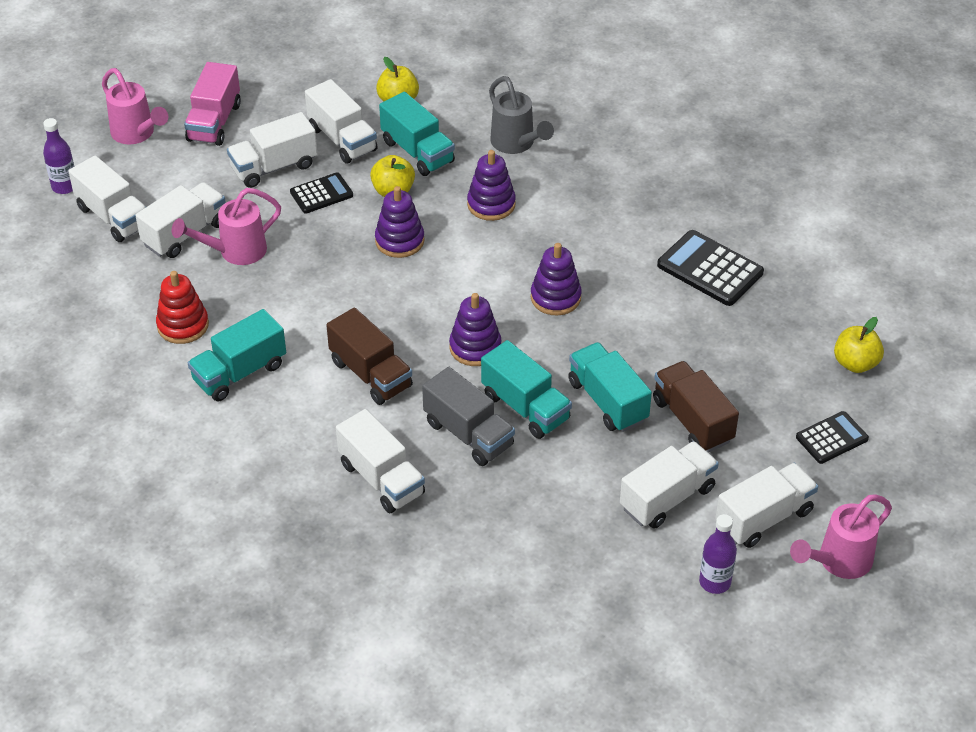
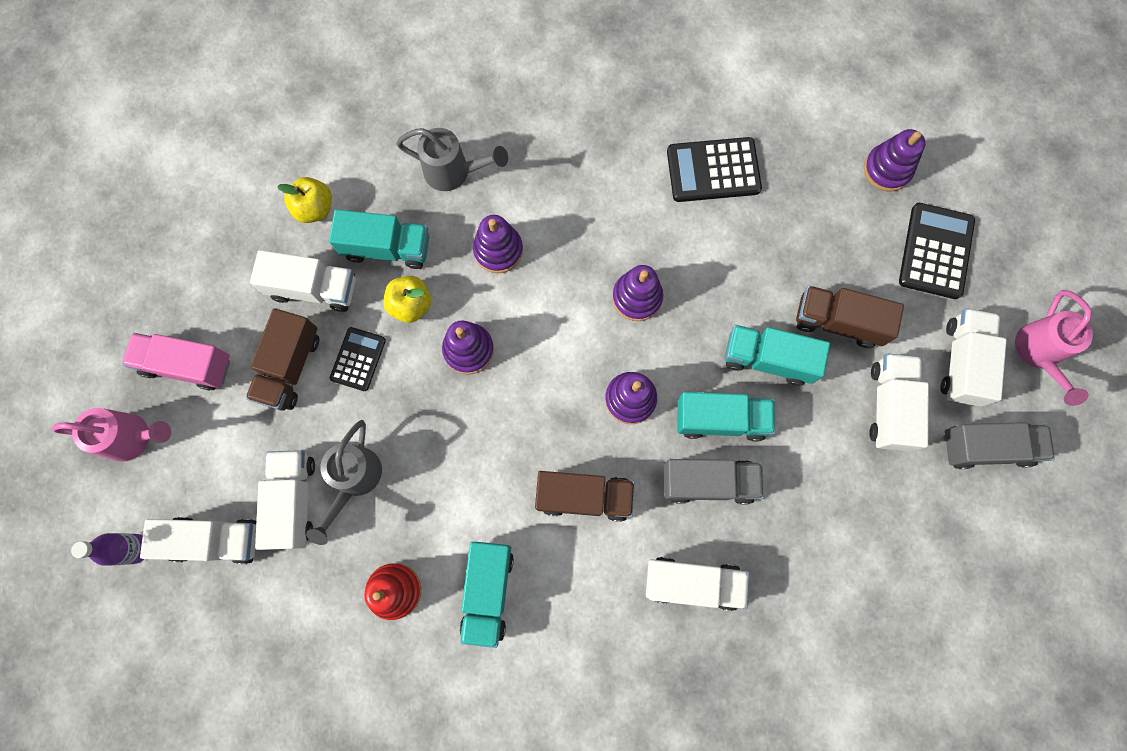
camera: 45 degrees left, 30 degrees up
pink watering can [172,188,281,265] -> grey watering can [306,420,382,545]
pink truck [184,62,241,146] -> pink truck turned 135 degrees clockwise [122,333,230,390]
white truck [227,112,317,188] -> brown truck [246,308,319,411]
purple bottle [699,514,737,594] -> grey truck [943,422,1055,469]
black calculator [796,411,869,464] -> black calculator [899,203,975,299], size x1.60
yellow apple [834,317,884,373] -> purple stacking toy [864,129,926,192]

